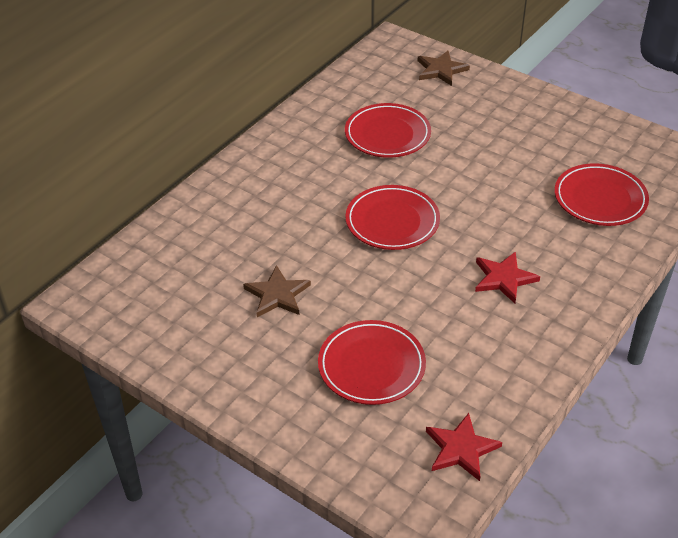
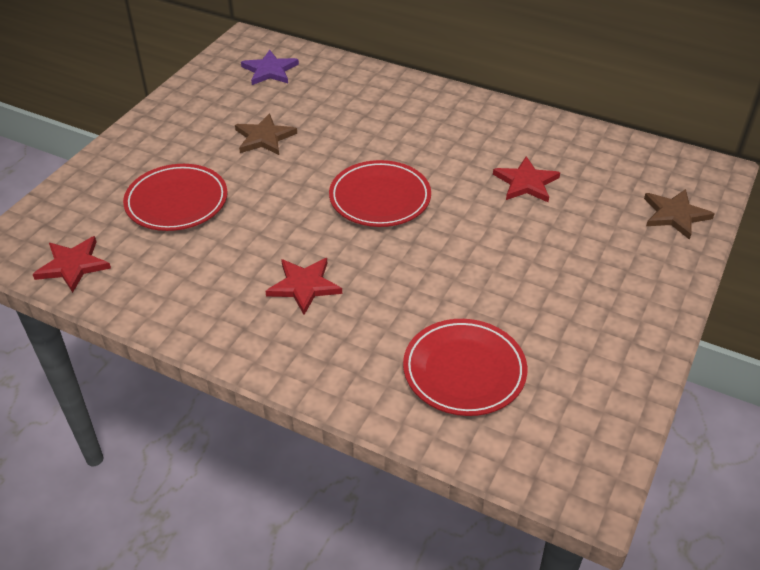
camera: 80 degrees right, 0 degrees up
red plate [345,103,431,158] -> red star [493,156,560,202]
none -> purple star [241,50,299,85]

